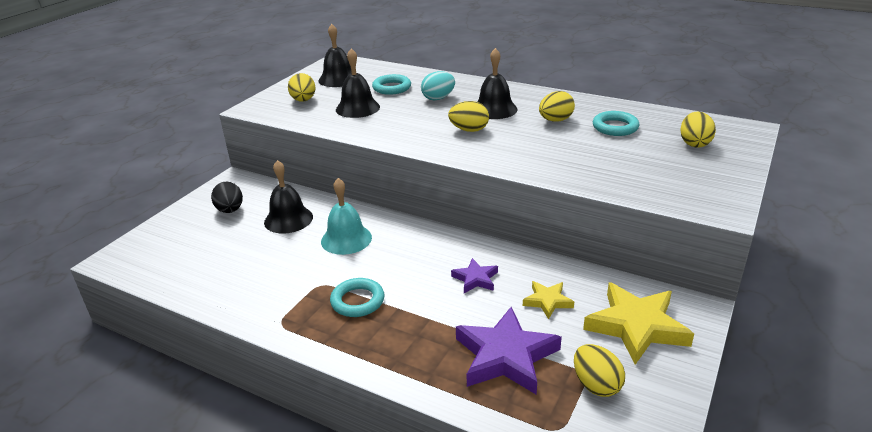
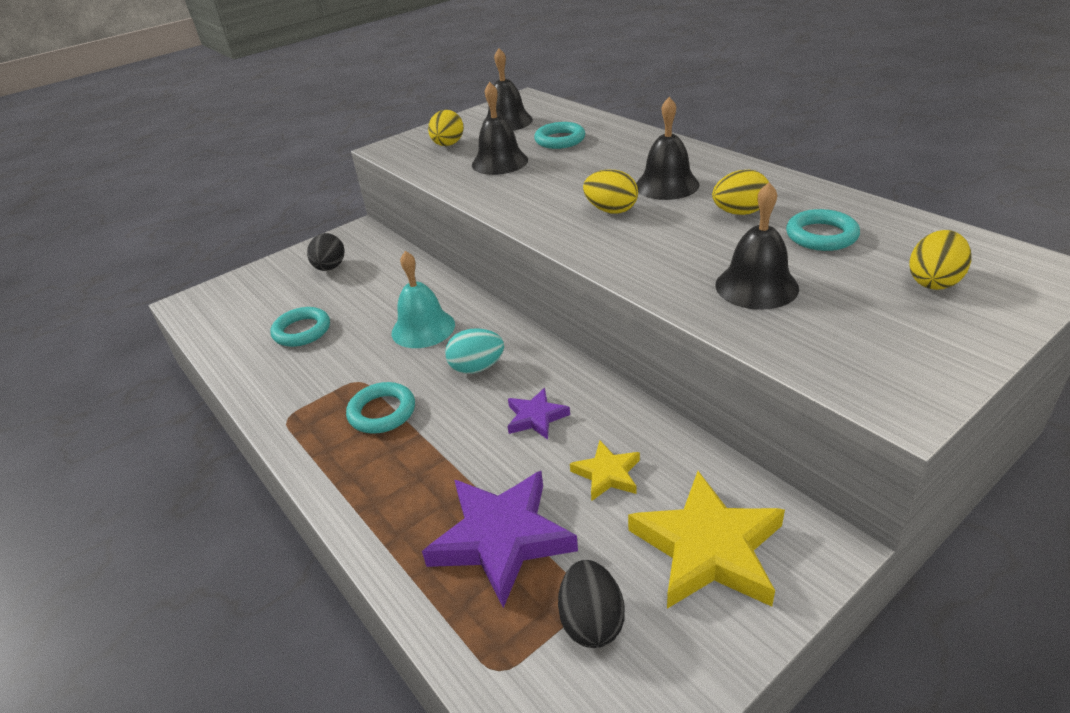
camera: 25 degrees right, 5 degrees up
black bell [264,160,313,233] -> black bell moved to [715,182,799,310]
turquoise egg [421,71,455,100] -> turquoise egg moved to [445,328,504,374]
yellow egg [574,344,625,397] -> black egg [558,560,625,648]
none -> turquoise ring [270,307,330,347]

